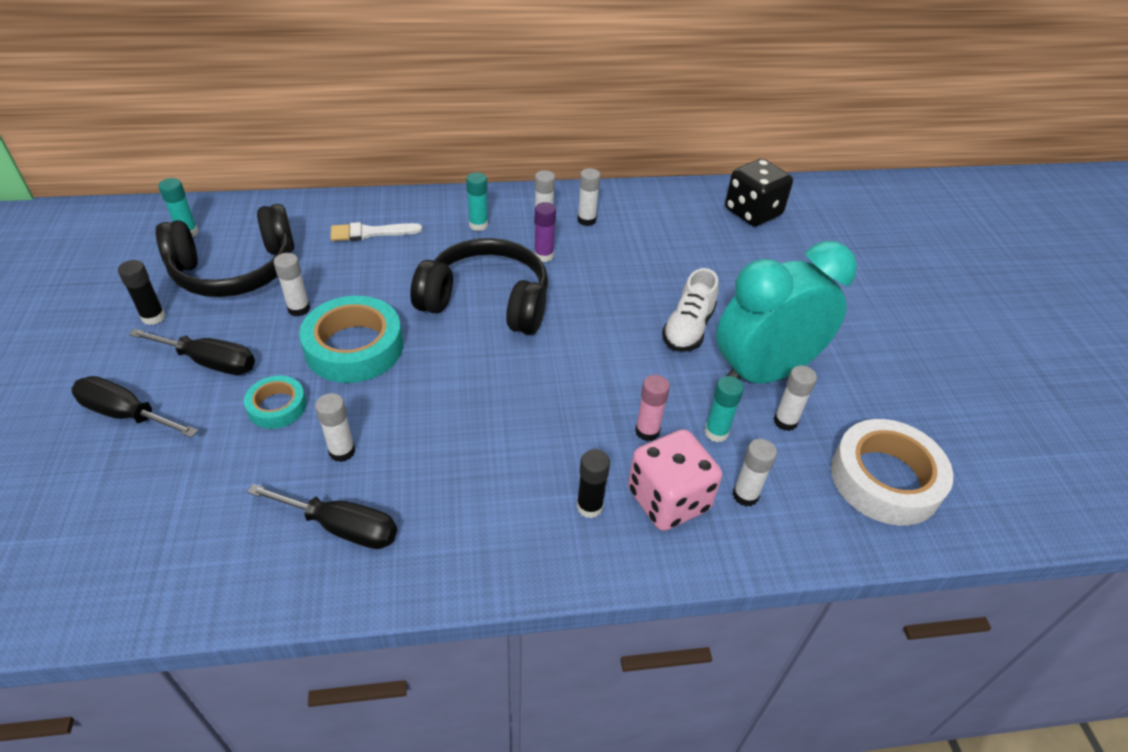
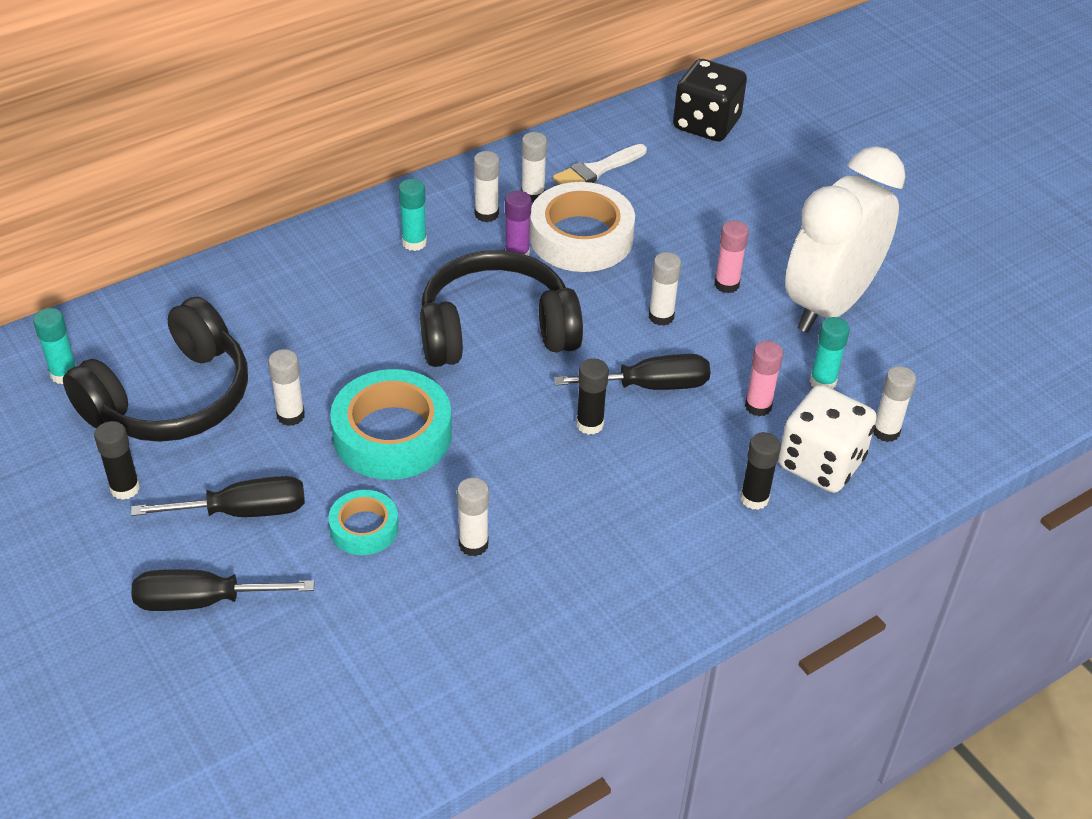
camera: 25 degrees left, 0 degrees up
black screwdriver [247,484,397,549] -> black screwdriver moved to [554,354,710,390]
white brush [330,222,422,241] -> white brush moved to [553,144,647,185]
pink dice [628,429,722,531] -> white dice [778,385,877,493]
white shoe [662,268,719,352] -> pink glue stick [714,221,749,293]
turquoise clock [716,241,857,384] -> white clock [785,146,906,333]
white glue stick [774,366,817,431] -> white glue stick moved to [649,252,681,326]
white tape [831,419,953,525] -> white tape moved to [530,182,635,272]
none -> black glue stick [576,358,609,435]

